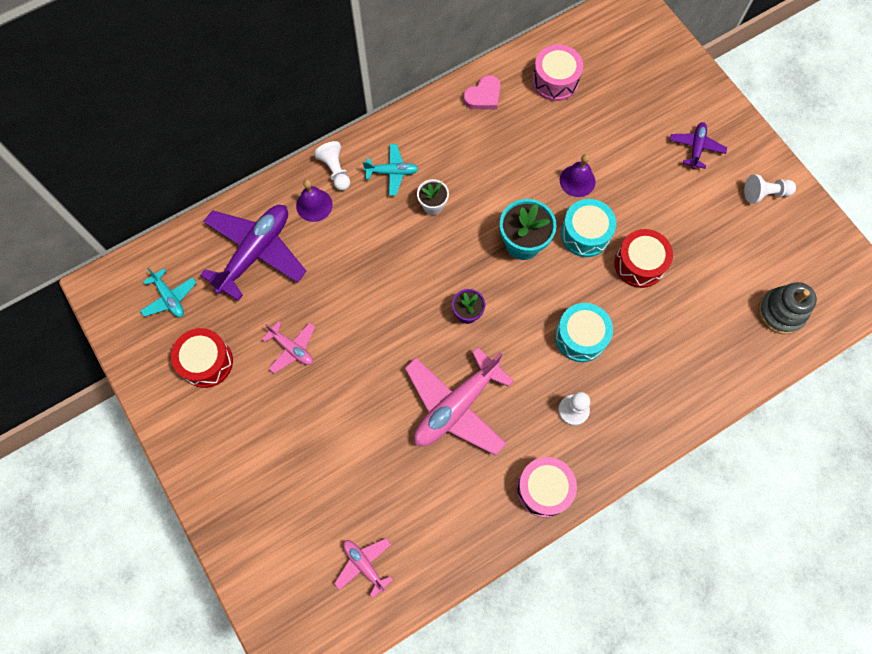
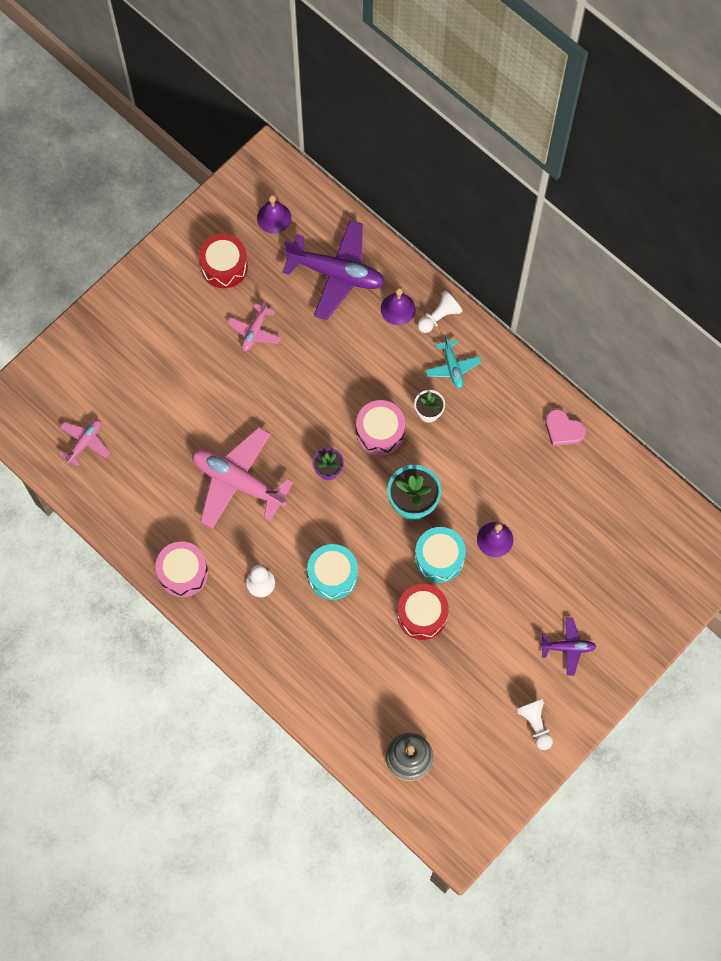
camera: 75 degrees right, 0 degrees up
turquoise plane [140,268,196,317] -> purple bell [257,194,291,234]
pink drum [532,44,583,101] -> pink drum moved to [356,400,405,455]

